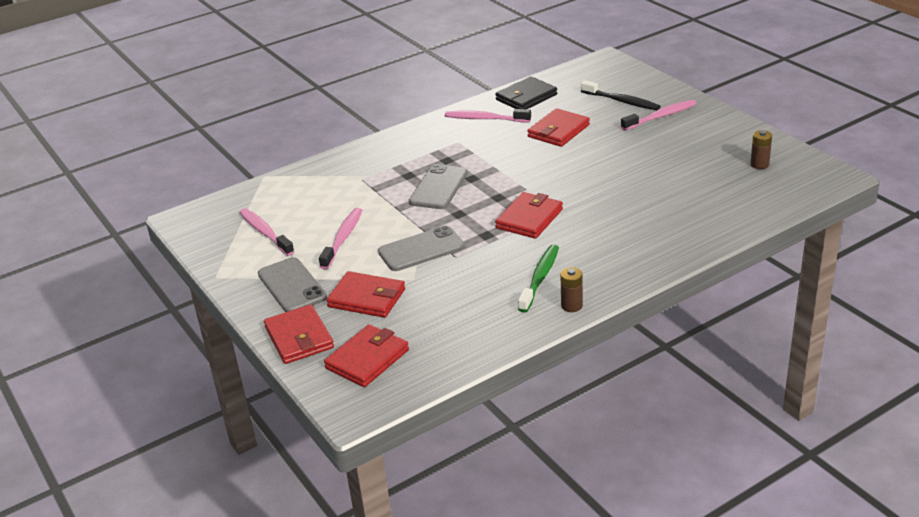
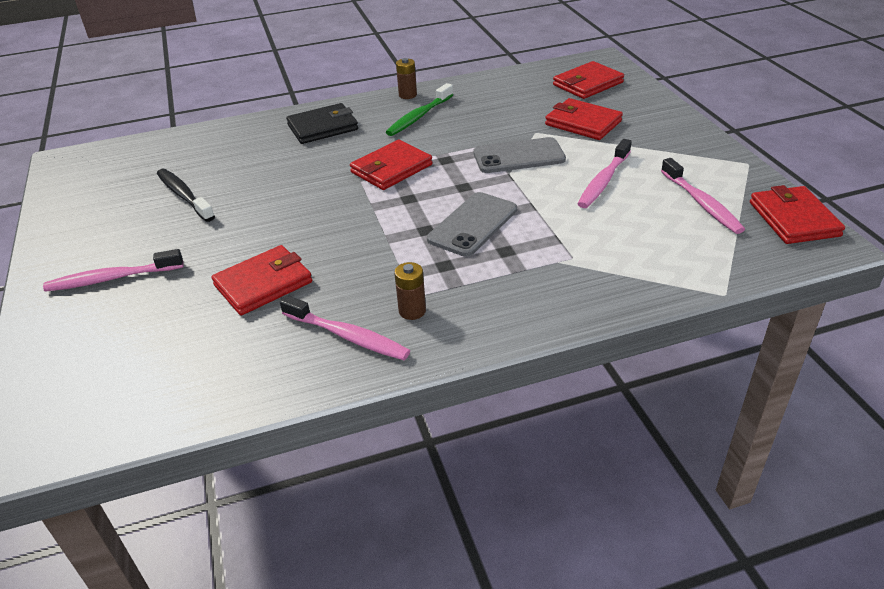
camera: 165 degrees left, 5 degrees up
grey phone [258,257,327,312] -> none
red wallet [264,304,334,364] -> red wallet moved to [750,185,845,244]
black wallet [495,76,557,109] -> black wallet moved to [286,103,358,144]
black toothbrush [581,80,661,110] -> black toothbrush moved to [157,169,215,222]
brown battery [750,130,772,169] -> brown battery moved to [394,262,426,320]

